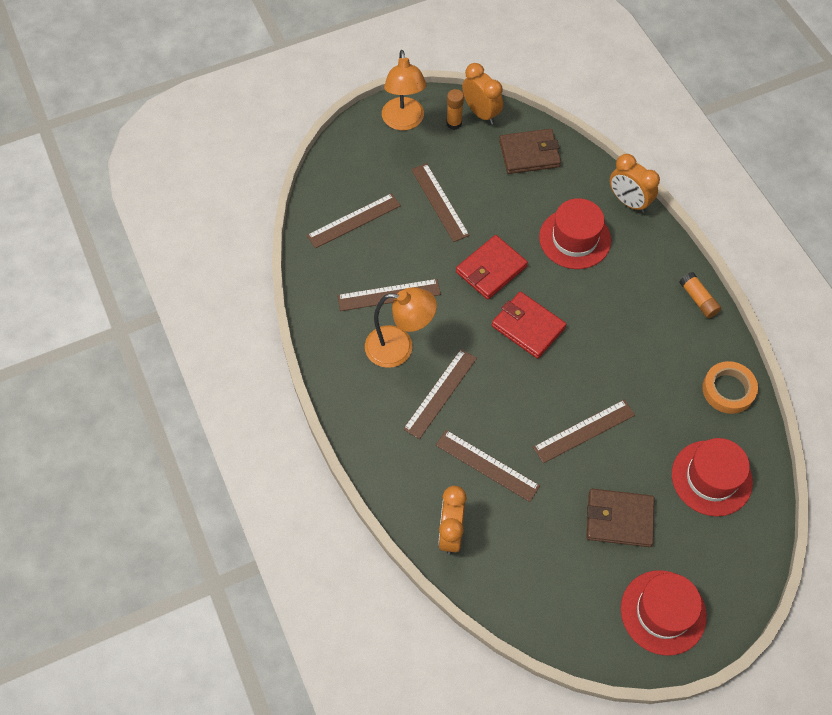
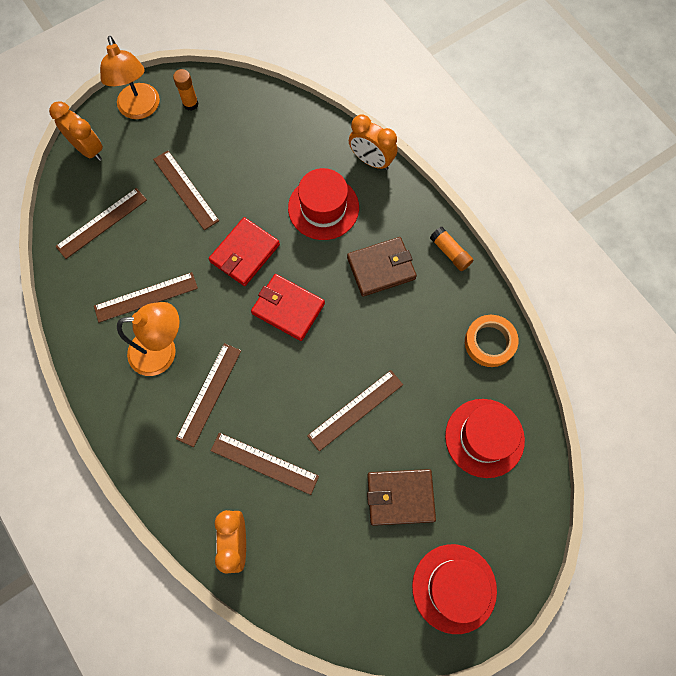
camera: 10 degrees left, 10 degrees up
orange clock [462,63,503,124] -> orange clock moved to [49,101,103,161]
brown wallet [499,129,561,174] -> brown wallet moved to [347,237,417,297]

